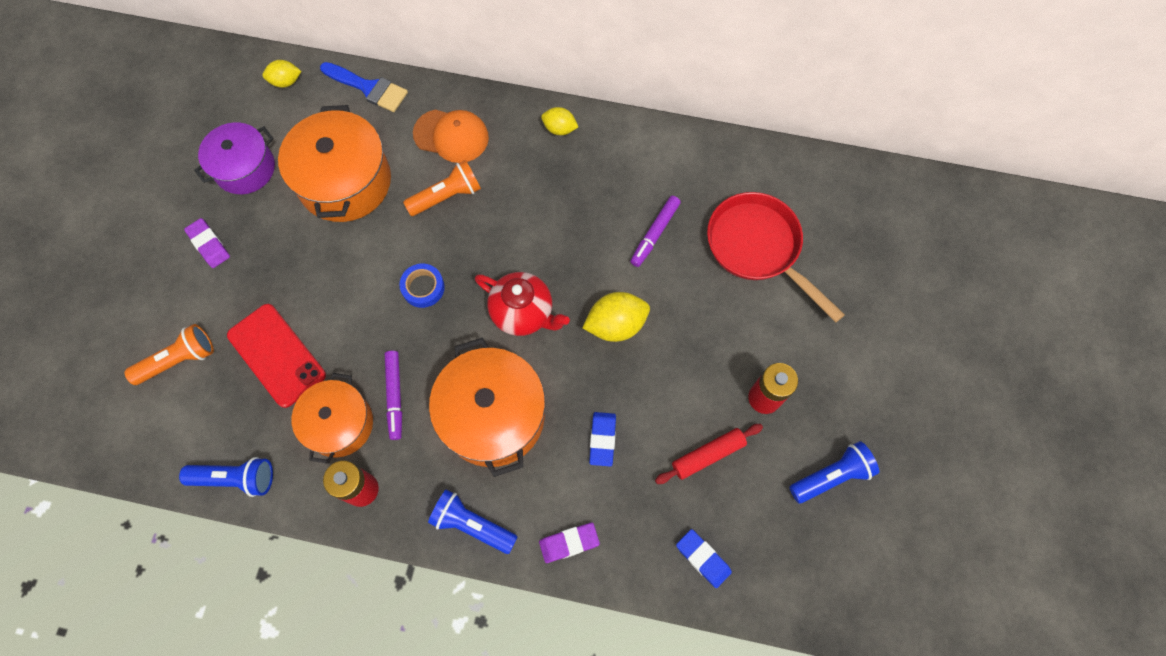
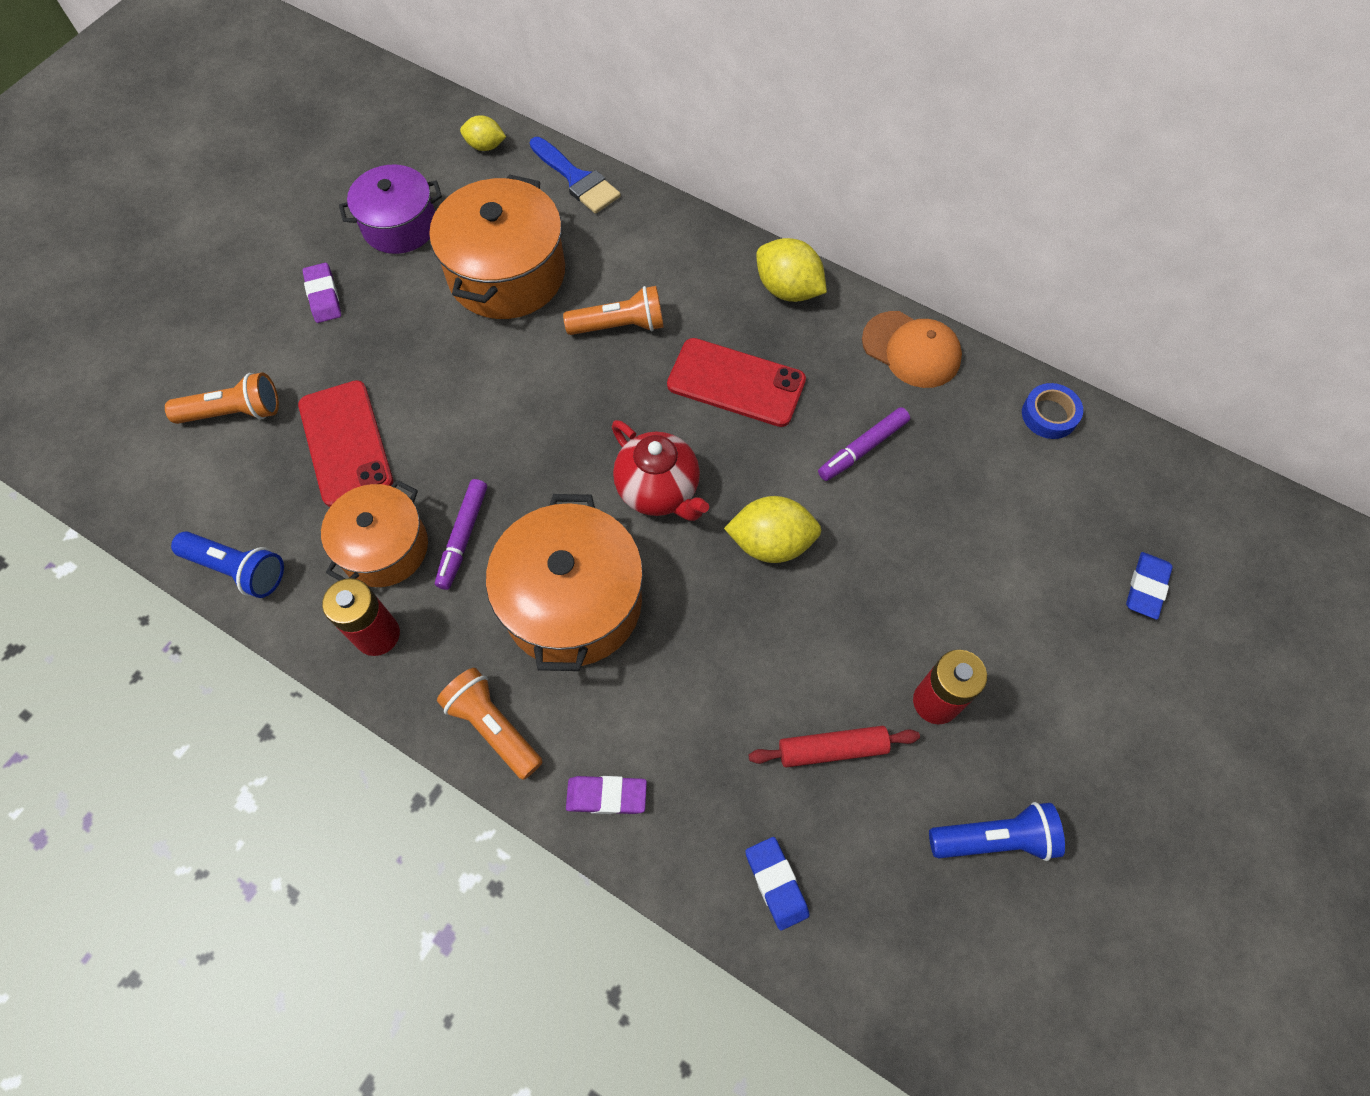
camera: 20 degrees right, 5 degrees down
blue tape [399,264,445,308] -> blue tape moved to [1022,383,1083,439]
orange cap [413,109,489,163] -> orange cap moved to [862,311,962,388]
blue flashlight [428,490,517,554] -> orange flashlight [437,668,543,780]
yellow lemon [541,107,578,135] -> yellow lemon [756,238,827,302], size x1.64
blue eraser [589,412,616,466] -> blue eraser moved to [1126,552,1173,620]
red pan [707,192,845,322] -> none
none -> red phone [667,338,806,427]

